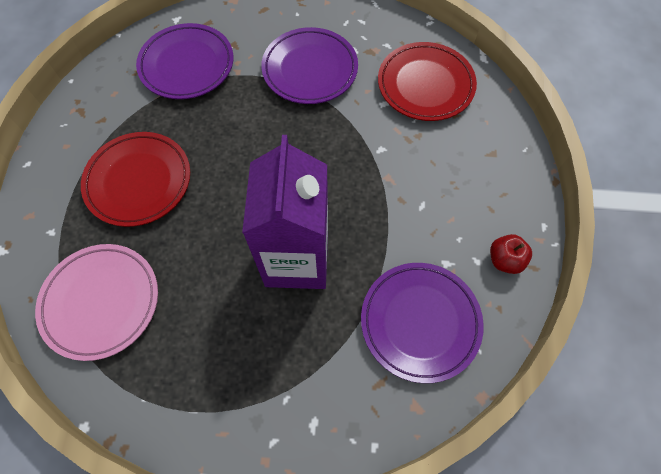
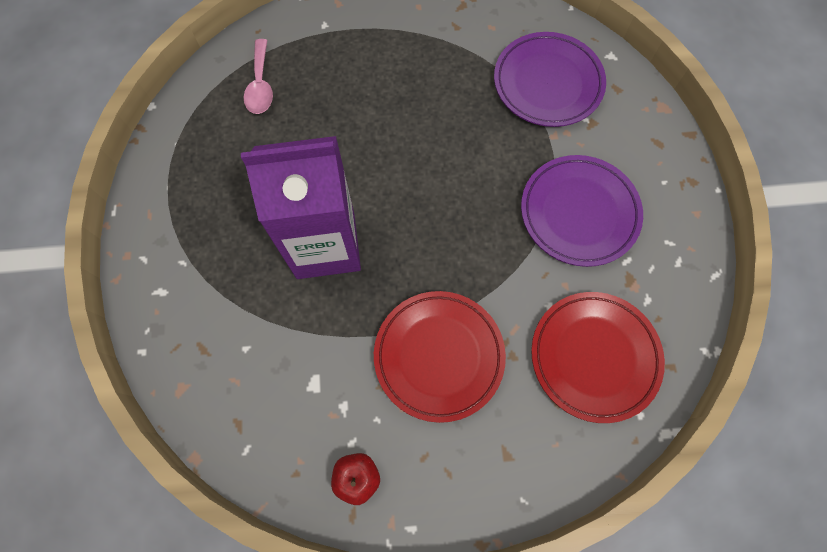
camera: 80 degrees right, 5 degrees up
pink plate [35,244,158,361] -> pink spoon [244,39,273,114]
red plate [81,132,190,227] -> red plate moved to [374,291,506,423]
purple plate [361,263,484,383] -> none

